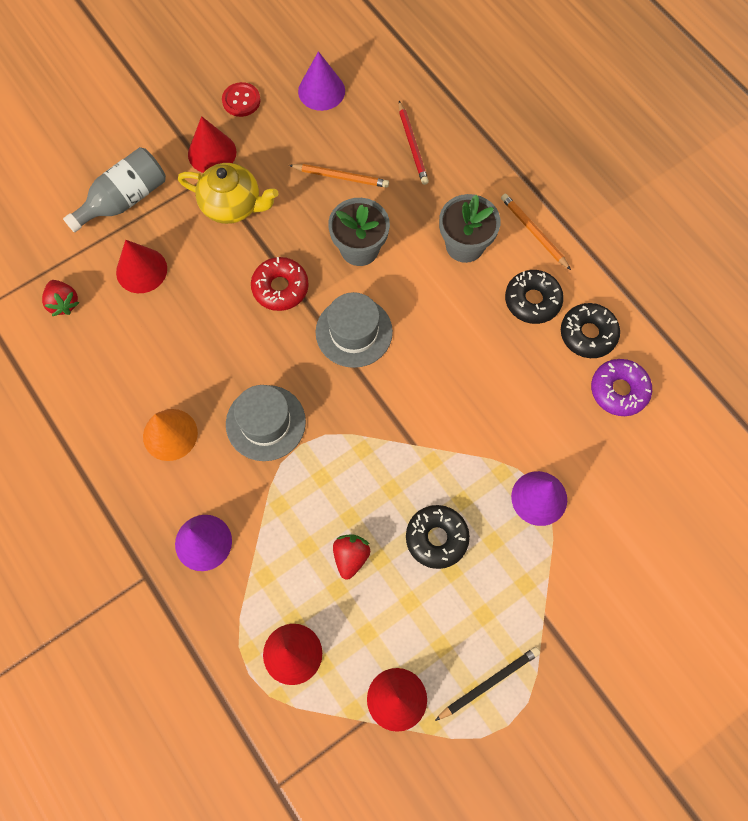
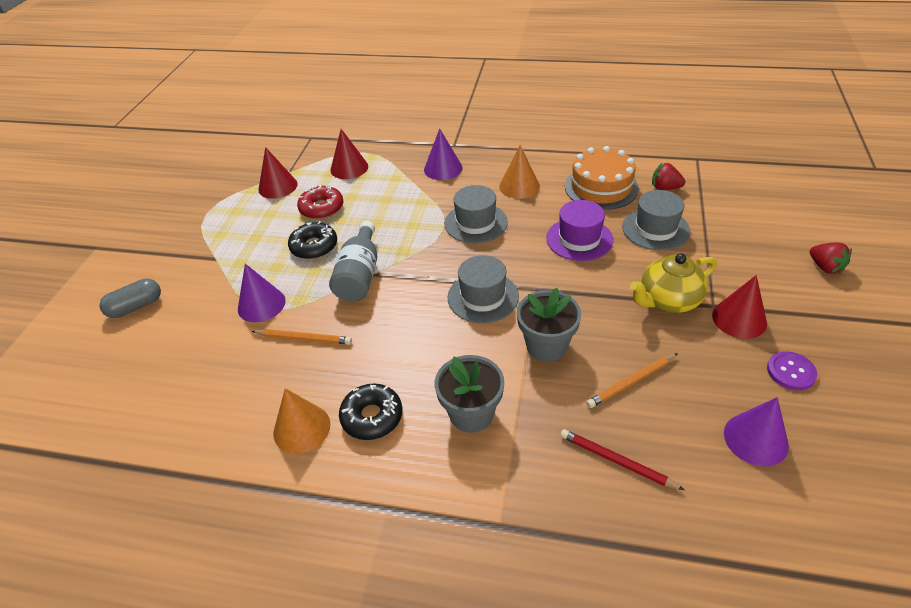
camera: 140 degrees right, 25 degrees down
grey bottle [63,147,166,233] -> grey bottle moved to [329,221,377,301]
red cone [116,240,167,293] -> grey hat [622,190,690,251]
red button [222,82,260,117] -> purple button [767,351,817,390]
red donut [251,257,309,311] -> red donut moved to [297,185,343,219]
red strawberry [333,534,370,580] -> red strawberry moved to [810,242,852,274]
black pencil [435,647,540,721] -> none
orange pencil [501,194,571,270] -> orange pencil moved to [251,329,352,345]
black donut [561,303,620,358] -> orange cone [273,388,330,454]
purple donut [591,359,652,416] -> none
none -> grey capsule [100,279,161,318]
none -> purple hat [546,200,613,261]
none -> orange cake [565,146,639,210]

